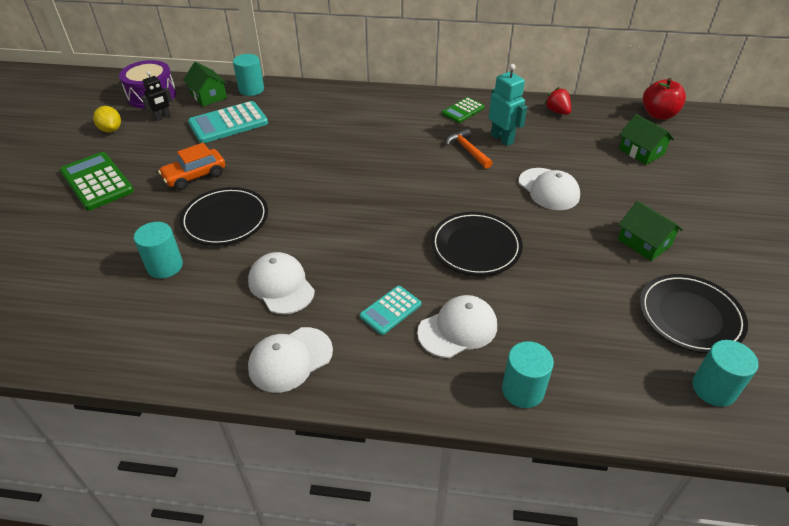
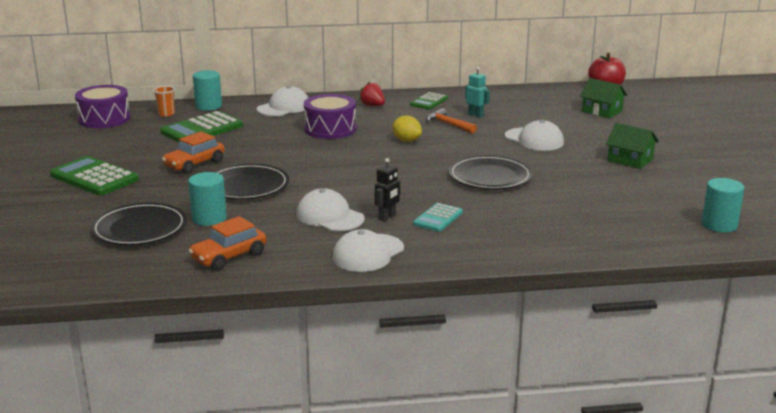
camera: 15 degrees left, 20 degrees down
yellow lemon [93,106,121,133] -> yellow lemon moved to [392,116,422,142]
black robot [141,71,172,121] -> black robot moved to [375,158,401,222]
green house [183,62,228,107] -> orange cup [153,86,175,117]
turquoise calculator [188,101,268,143] -> green calculator [160,111,243,142]
white cap [417,295,497,358] -> white cap moved to [257,86,308,116]
turquoise robot [489,64,527,146] -> turquoise robot [465,67,490,118], size x0.65
turquoise cylinder [502,341,554,408] -> none
red strawberry [545,87,571,115] -> red strawberry moved to [359,81,385,106]
black plate [640,274,748,353] -> black plate moved to [91,203,187,246]
none -> orange car [188,216,266,271]
none -> purple drum [304,94,356,139]

